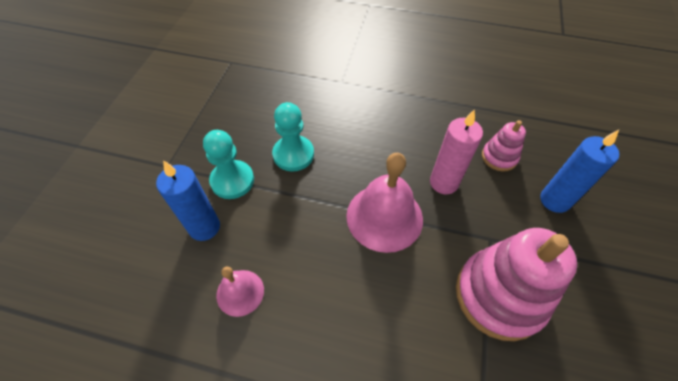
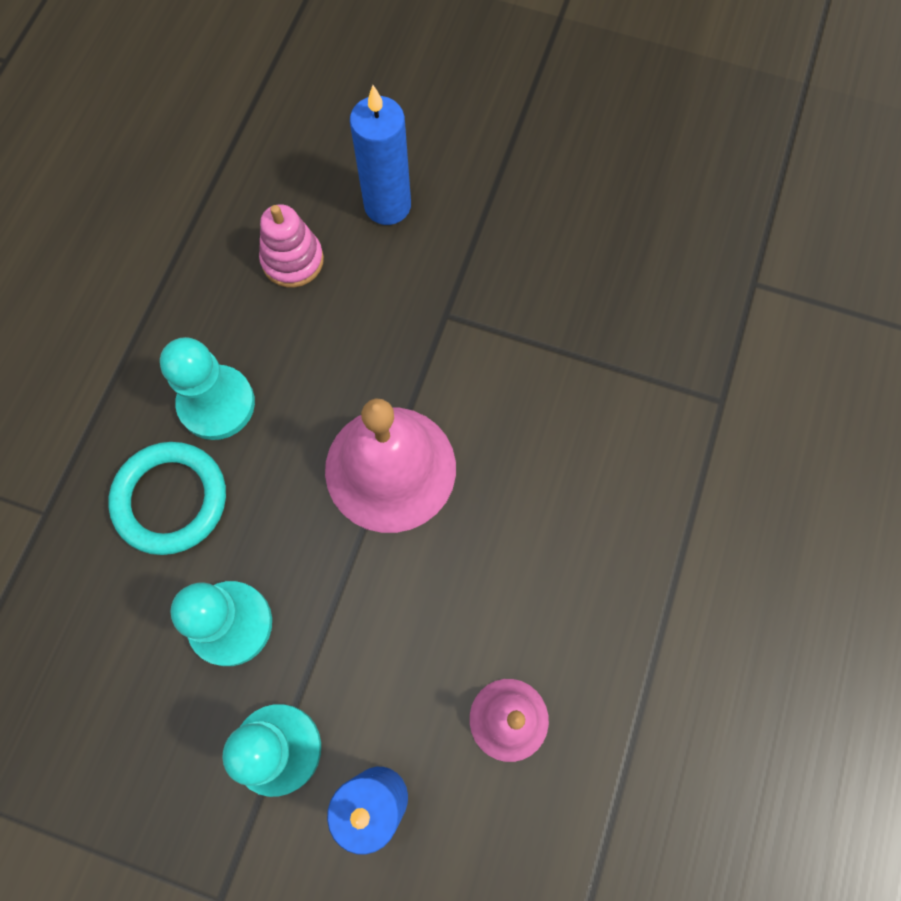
camera: 85 degrees left, 15 degrees up
pink candle [430,109,483,194] -> none
pink stacking toy [456,228,577,341] -> none
none -> turquoise ring [108,442,226,555]
none -> turquoise pawn [160,337,255,440]

